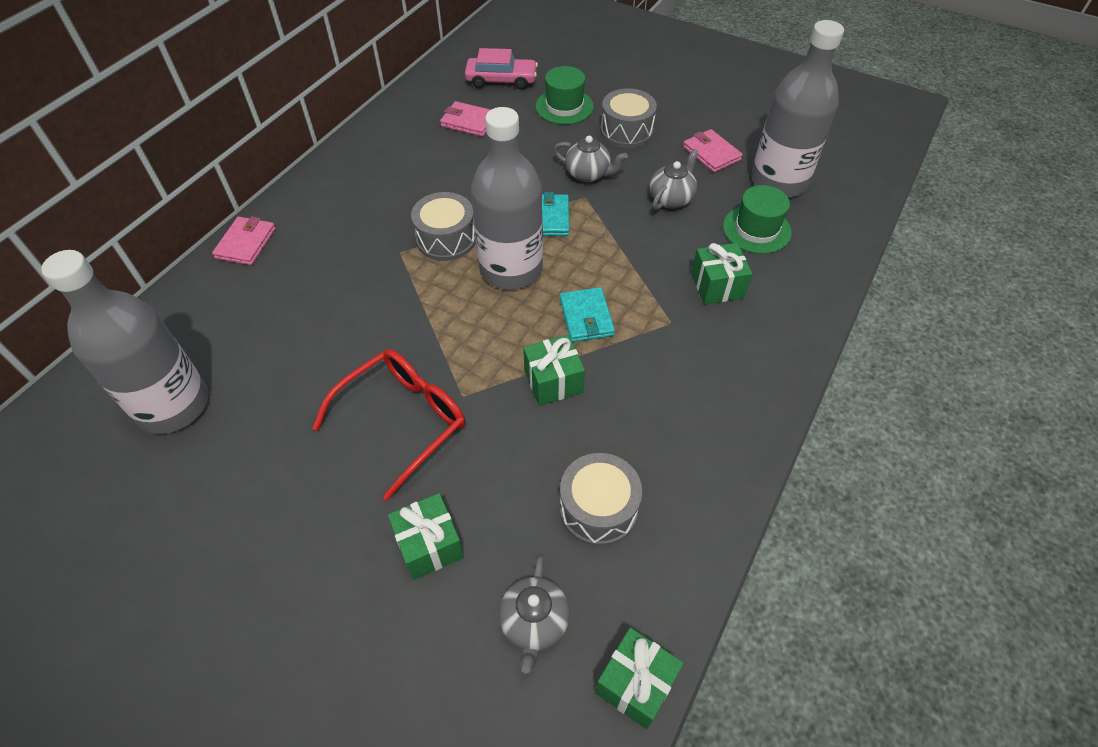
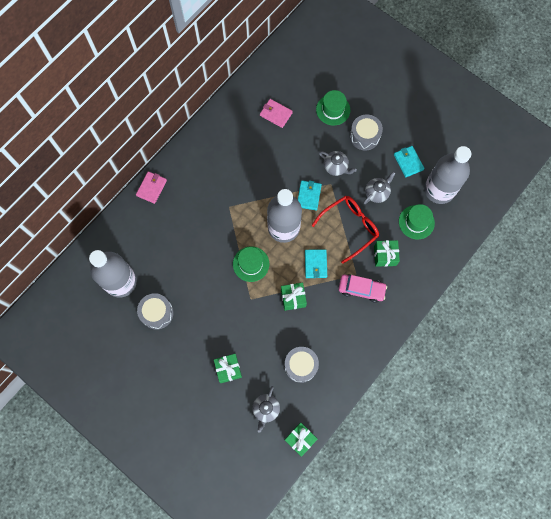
camera: 10 degrees right, 20 degrees up
red glasses [312,349,465,500] -> red glasses moved to [312,196,379,264]
grey drum [411,192,476,261] -> grey drum moved to [137,293,173,330]
pink car [465,48,538,90] -> pink car moved to [339,274,387,303]
pink wallet [683,129,743,173] -> turquoise wallet [394,146,424,177]
none -> green hat [233,247,269,282]

